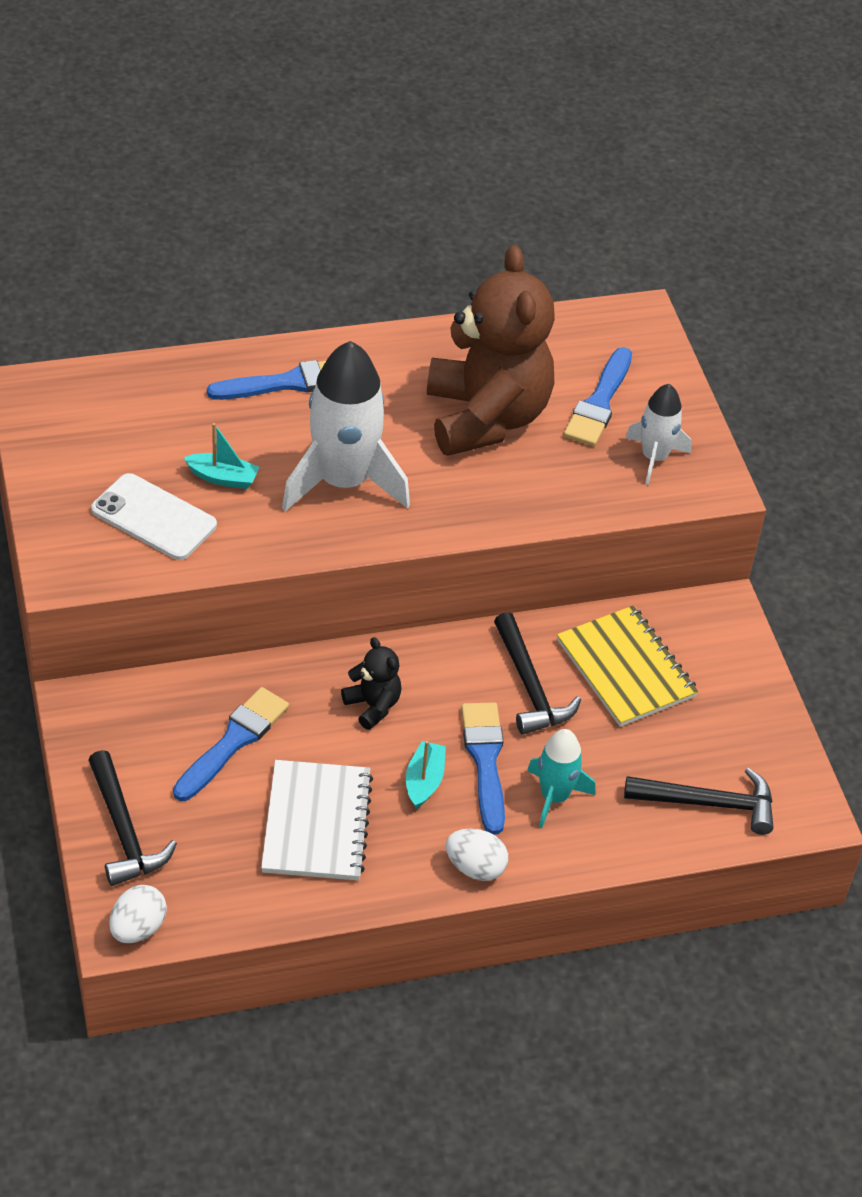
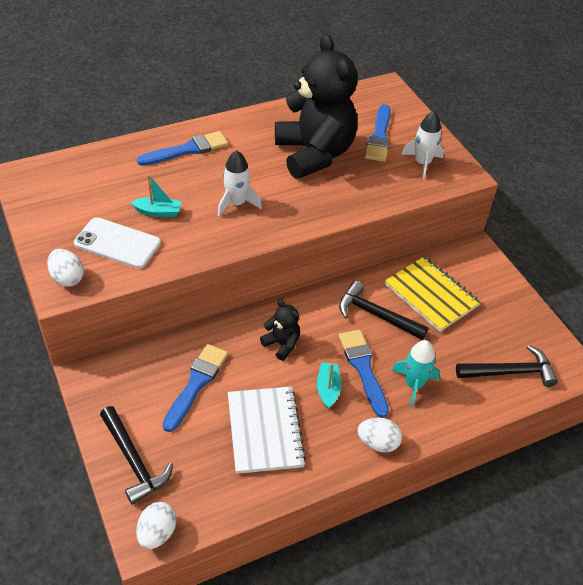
camera: 10 degrees left, 0 degrees up
white rocket [282,341,410,511] -> white rocket [218,150,262,216], size x0.55
brown teddy bear [427,245,555,456] -> black teddy bear [275,34,358,179]
black hammer [494,612,581,735] -> black hammer turned 150 degrees clockwise [339,281,429,340]
none -> white egg [47,249,84,287]

